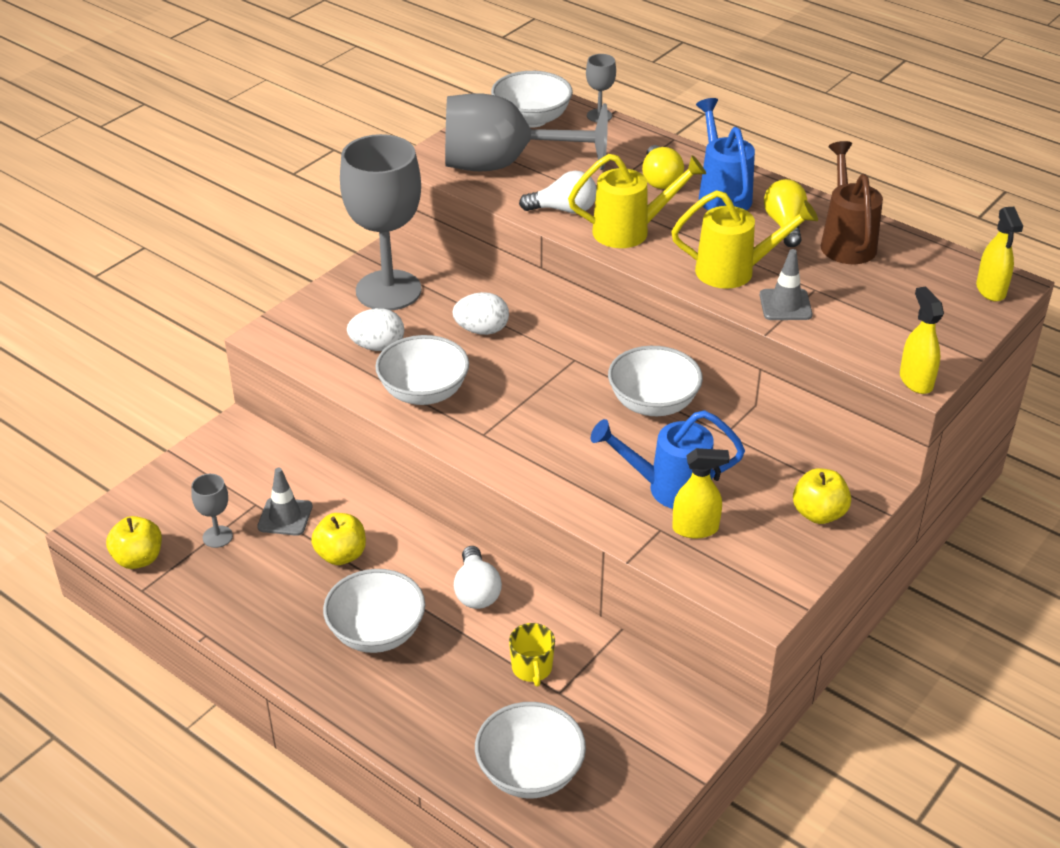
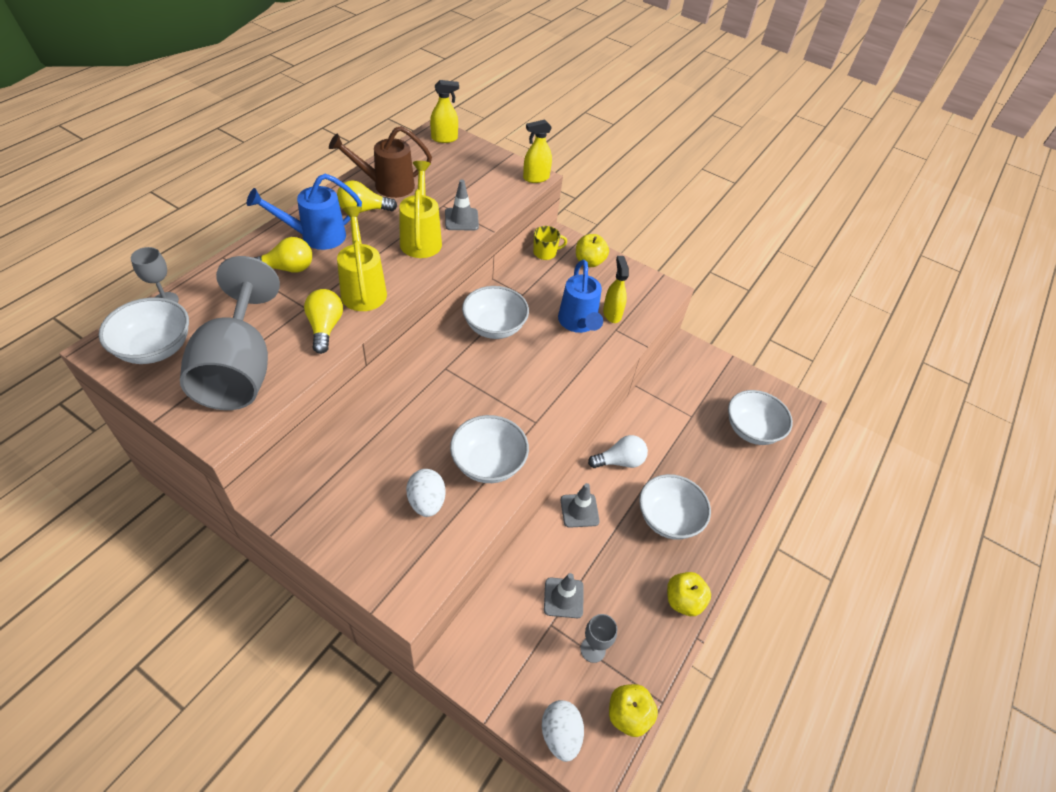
camera: 100 degrees left, 10 degrees up
yellow apple [311,513,366,565] -> yellow apple moved to [667,572,711,616]
grey goblet [340,134,422,310] -> none
white egg [453,292,509,335] -> white egg moved to [542,700,584,762]
yellow mug [509,623,555,687] -> yellow mug moved to [533,226,567,260]
white light bulb [519,171,597,214] -> yellow light bulb [304,289,343,354]
none -> grey traffic cone [561,483,600,528]

